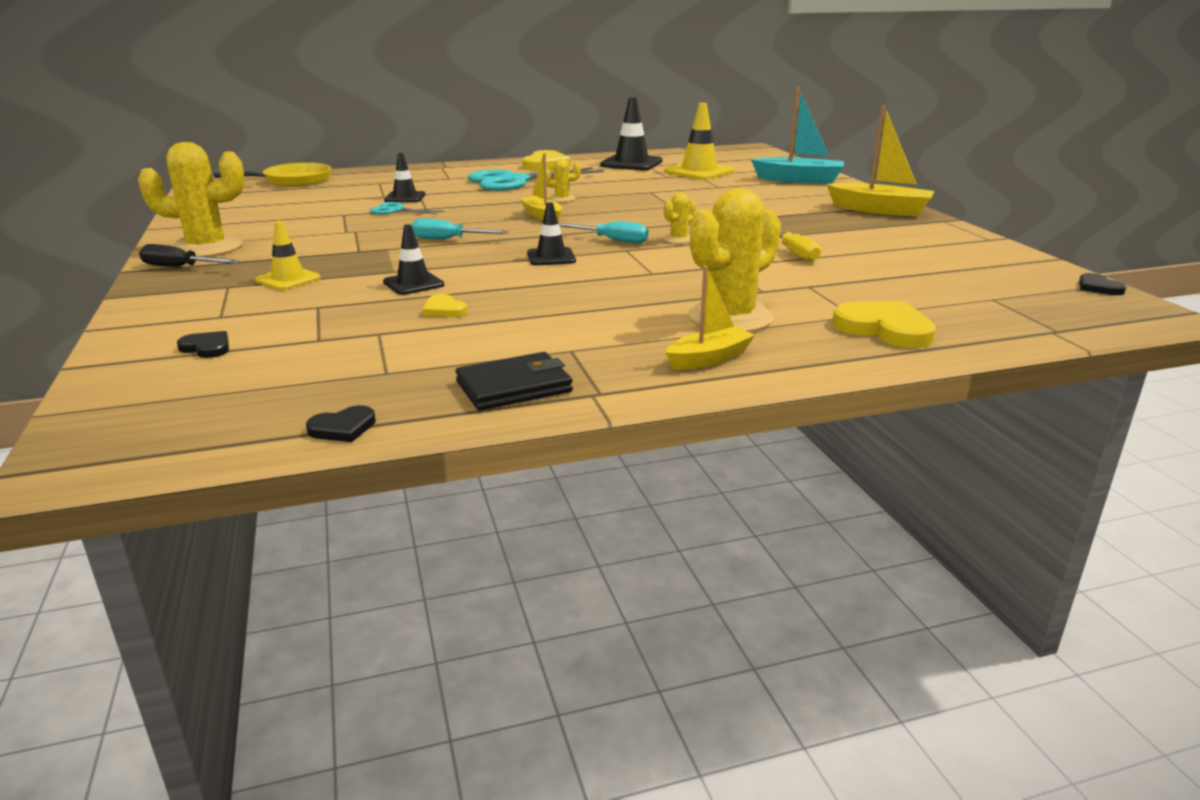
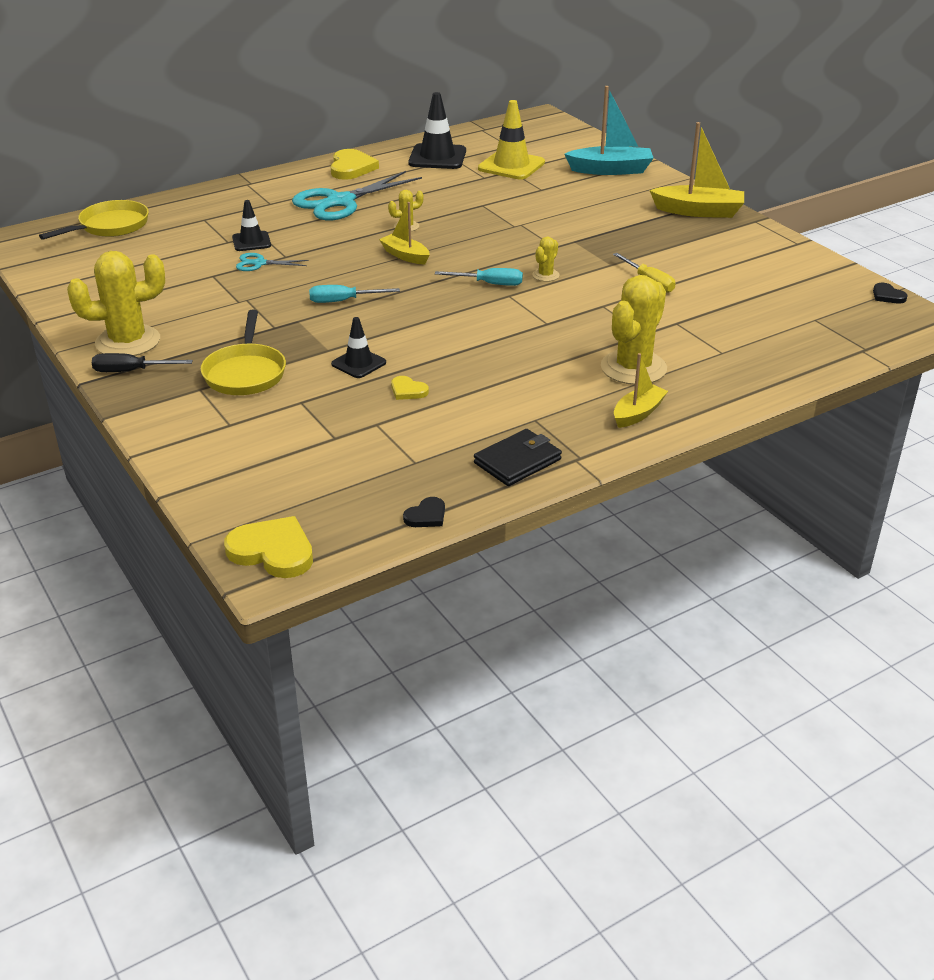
camera: 15 degrees left, 10 degrees up
black heart [177,331,229,358] -> none
yellow traffic cone [255,221,321,290] -> yellow pan [201,310,286,395]
black traffic cone [527,202,576,265] -> none
yellow heart [832,301,936,348] -> yellow heart moved to [224,516,313,578]

